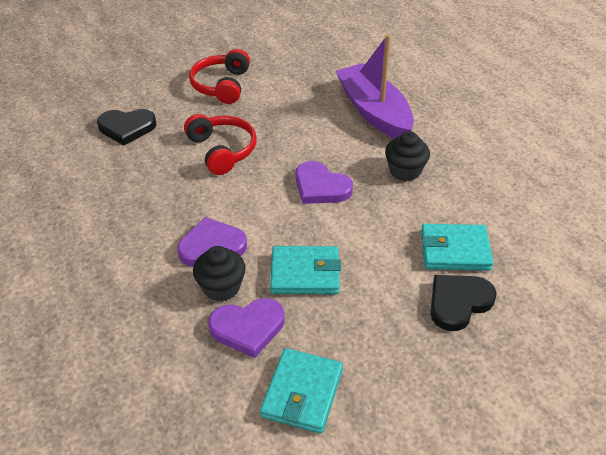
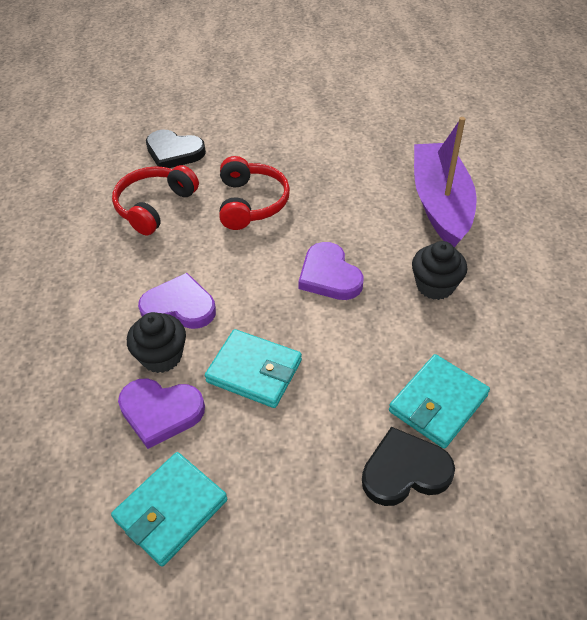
camera: 25 degrees right, 5 degrees up
red headphones [189,49,250,104] -> red headphones moved to [112,165,199,235]
turquoise wallet [421,224,493,271] -> turquoise wallet turned 75 degrees counterclockwise [389,354,490,449]

